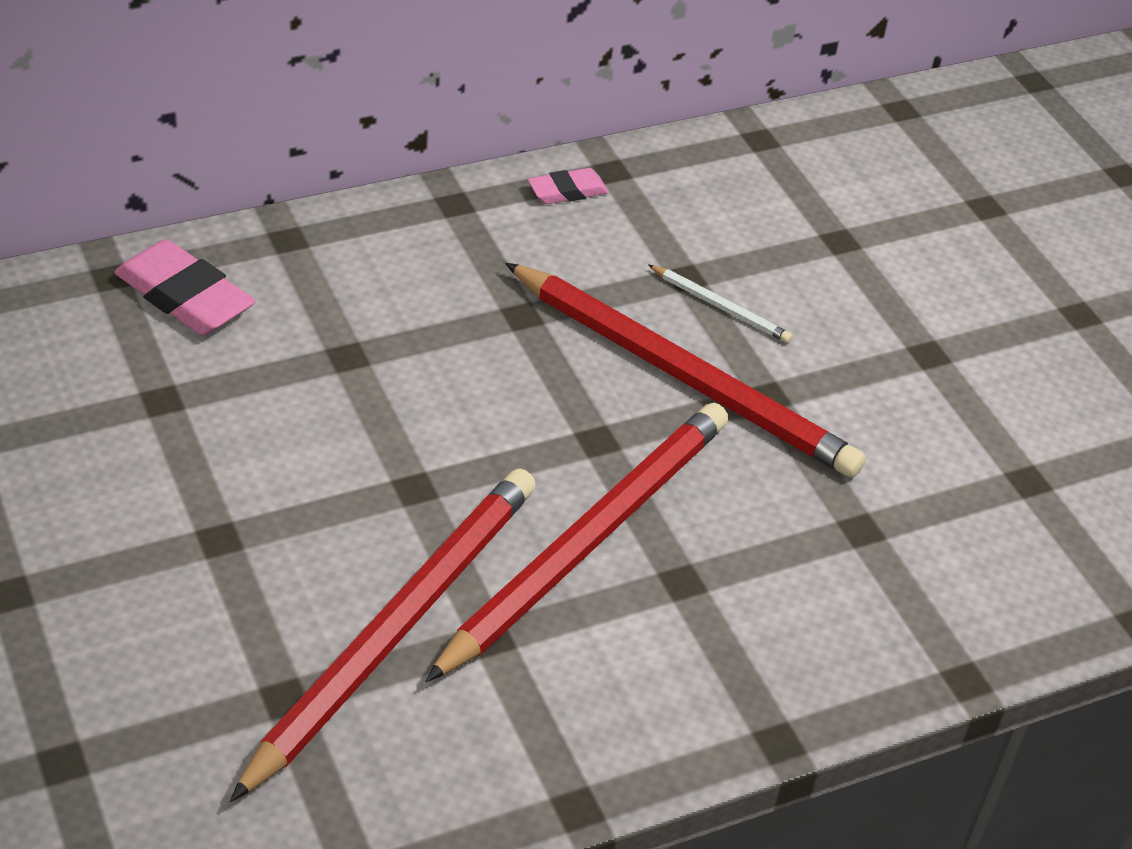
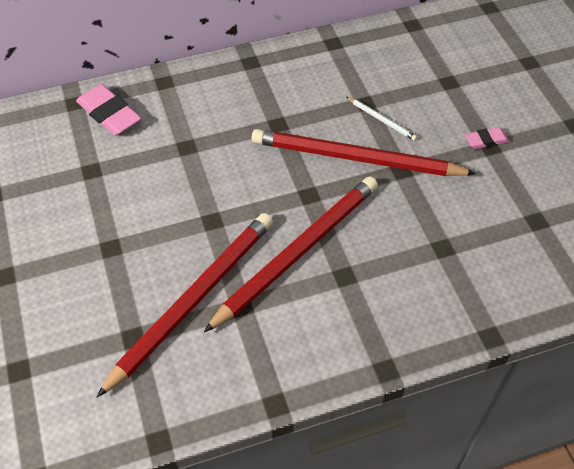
camera: 10 degrees right, 10 degrees up
red pencil [505,263,866,478] -> red pencil turned 150 degrees clockwise [251,129,477,176]
pink eraser [528,168,608,204] -> pink eraser moved to [465,127,509,149]

